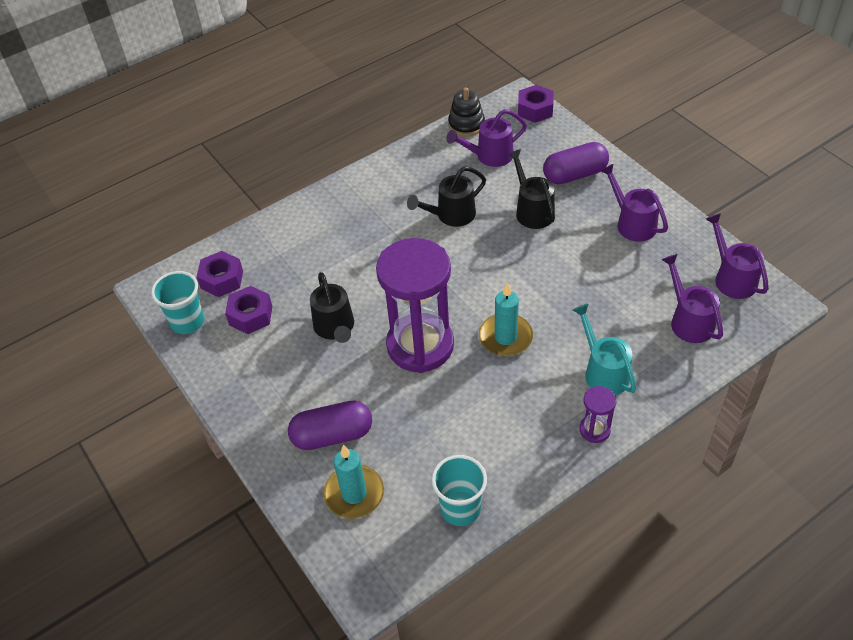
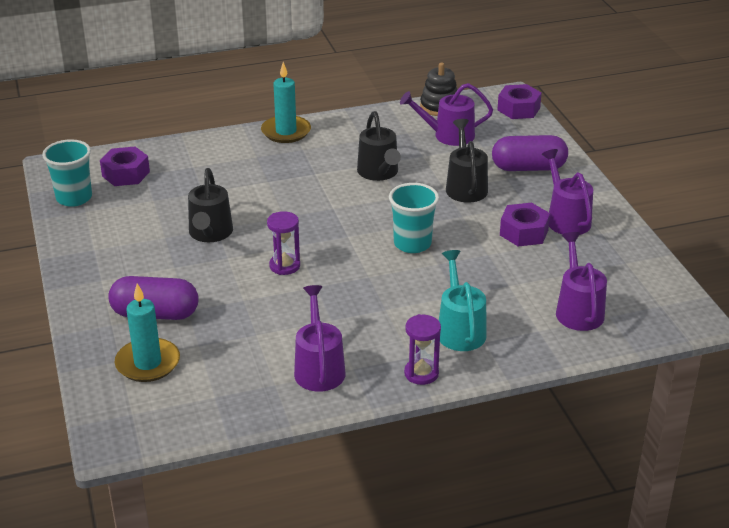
camera: 15 degrees right, 15 degrees down
purple nut [225,286,272,334] -> purple nut moved to [500,203,550,247]
purple hourglass [376,238,454,373] -> purple hourglass [267,211,300,275], size x0.42
black watering can [407,167,486,227] -> black watering can turned 90 degrees counterclockwise [357,111,401,181]
turquoise cup [431,455,487,526] -> turquoise cup moved to [389,183,439,253]
turquoise candle [479,283,533,356] -> turquoise candle moved to [261,62,311,143]
purple watering can [706,213,769,299] -> purple watering can moved to [294,285,345,392]

